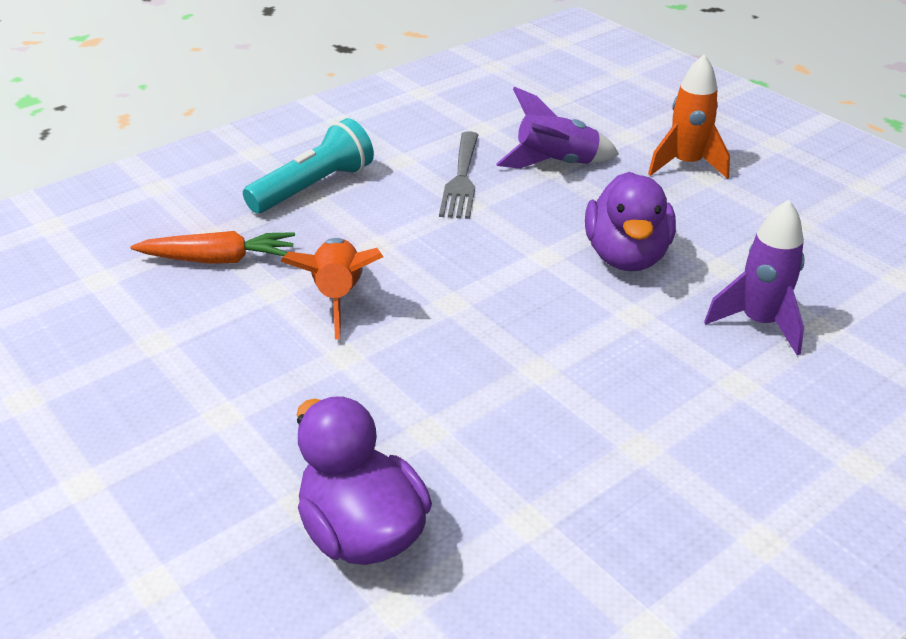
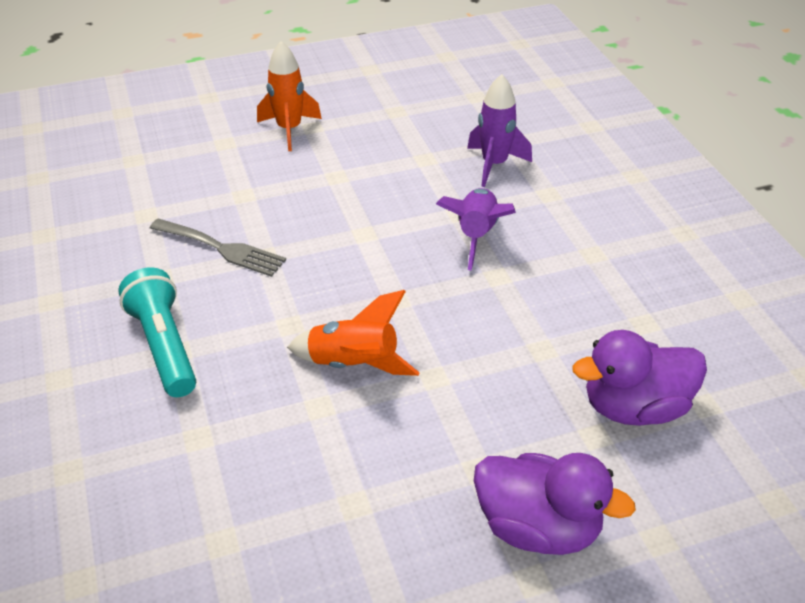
camera: 70 degrees left, 5 degrees up
orange carrot [131,231,295,264] -> none
purple rocket [496,87,619,169] -> purple rocket moved to [436,188,516,270]
purple duck [585,172,676,271] -> purple duck moved to [474,453,636,555]

